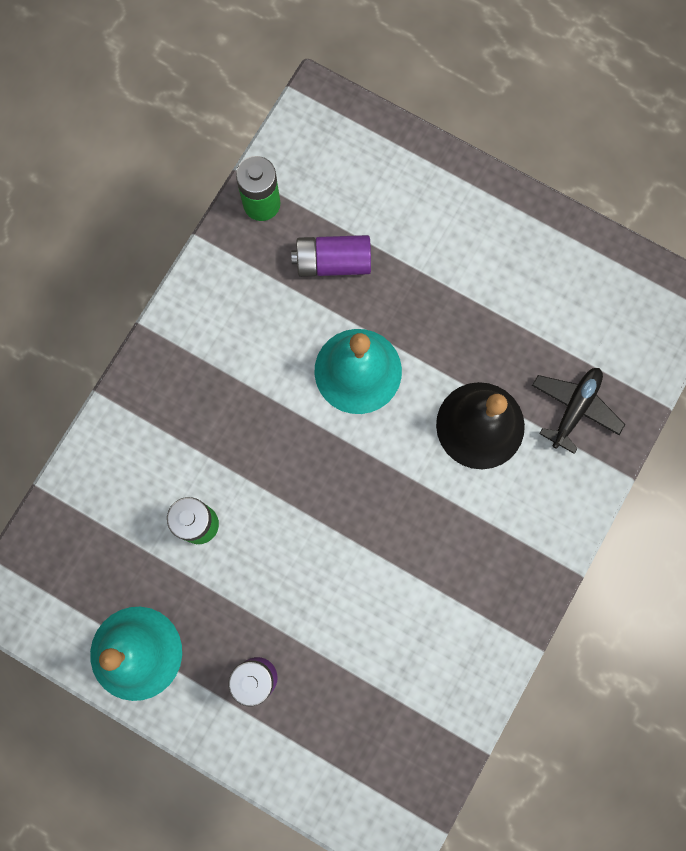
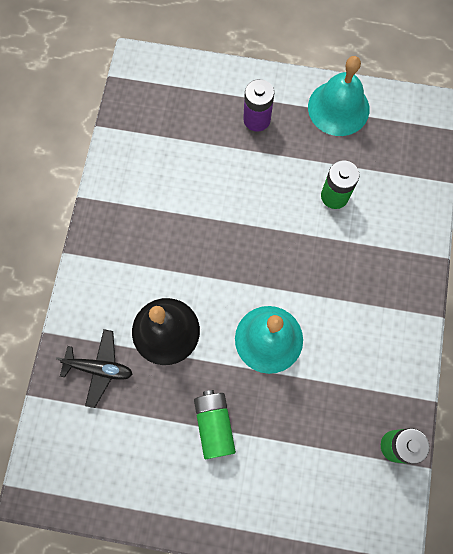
camera: 160 degrees right, 5 degrees down
purple battery [291,235,371,277] -> none
black plane [532,368,625,454] -> black plane turned 90 degrees counterclockwise [56,329,133,408]
none -> green battery [194,390,236,459]

